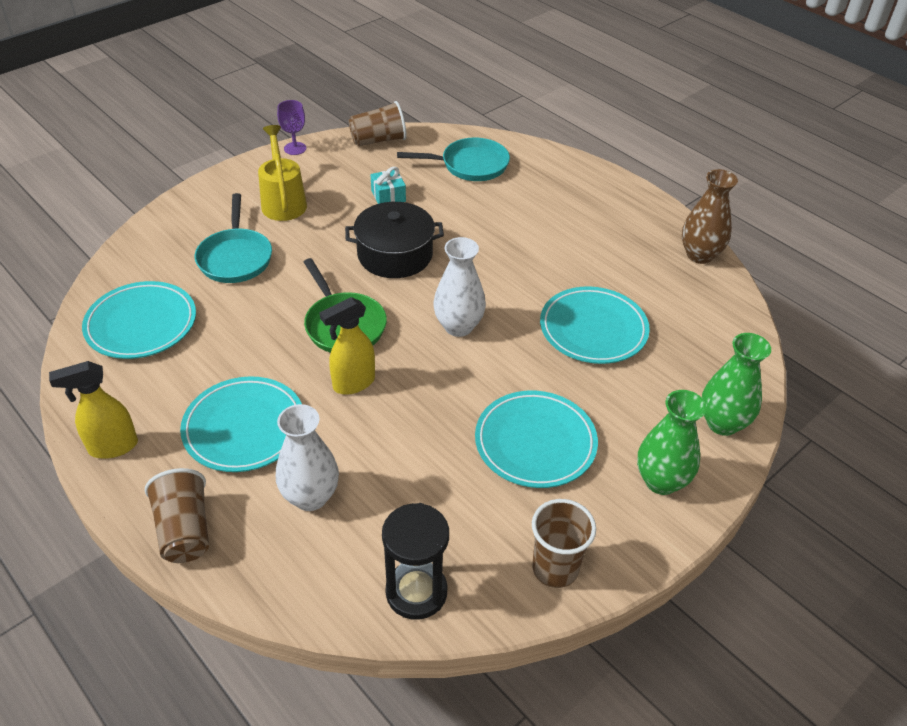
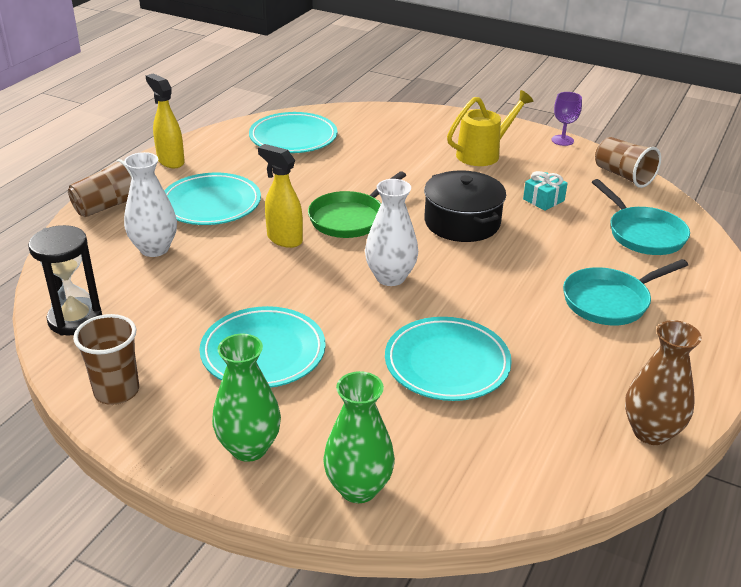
camera: 70 degrees right, 10 degrees down
turquoise pan [195,193,272,283] -> turquoise pan moved to [563,259,688,325]

